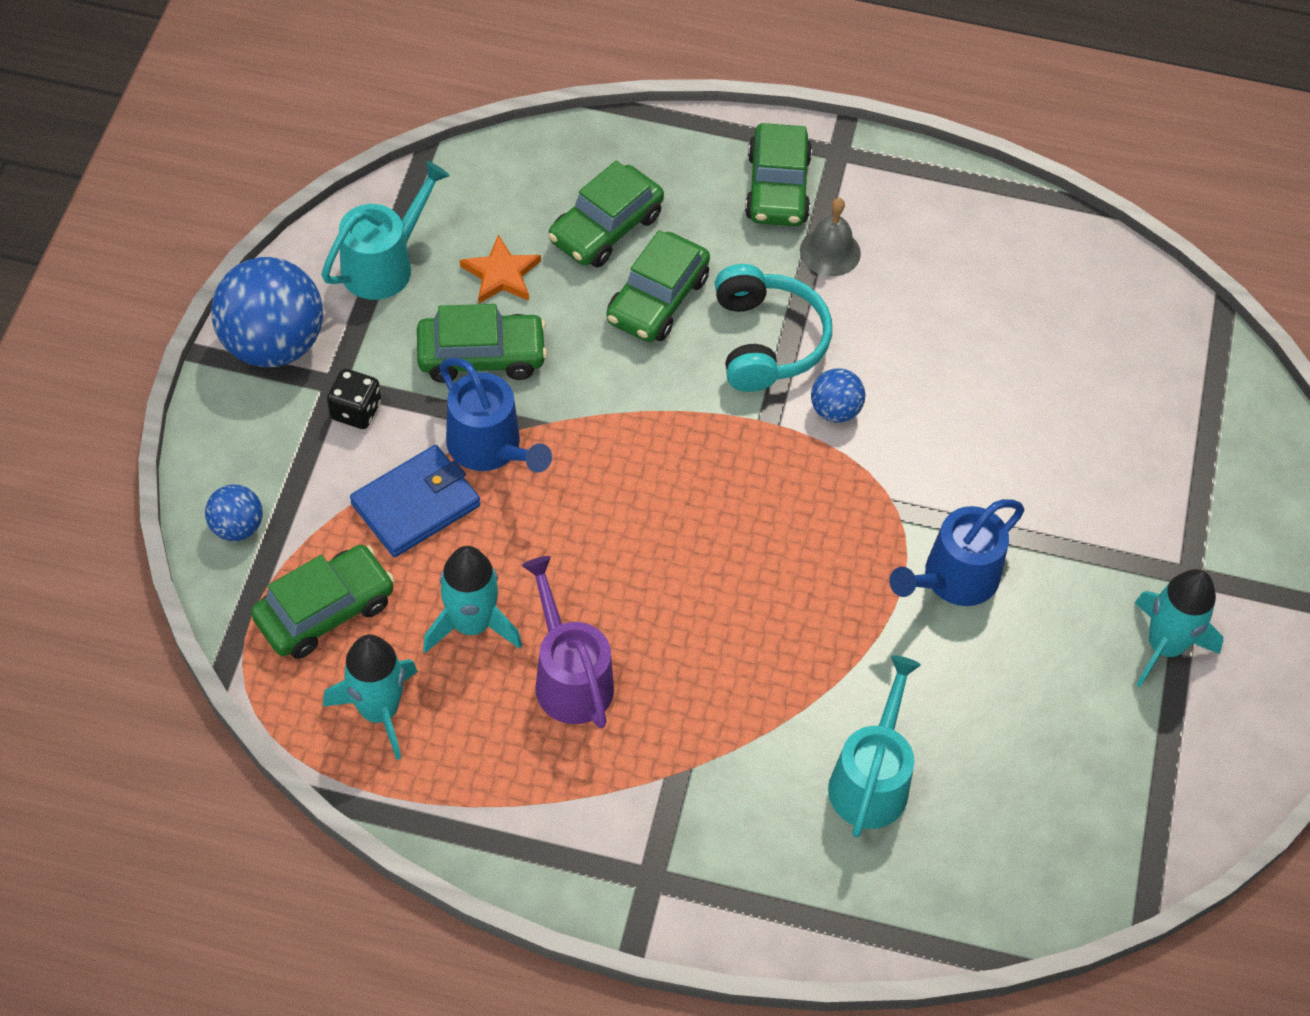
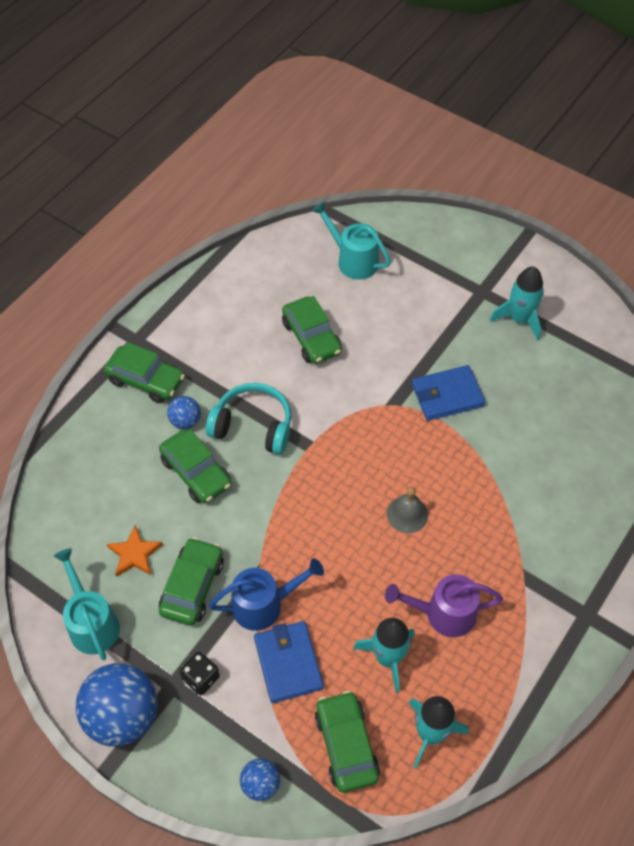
camera: 65 degrees left, 0 degrees up
green car [548,161,664,268] -> green car moved to [282,296,342,364]
grey bell [800,198,861,276] -> grey bell moved to [387,487,428,533]
blue ball [811,368,865,423] -> blue ball moved to [167,396,201,429]
turquoise watering can [828,655,921,837] -> turquoise watering can moved to [312,201,391,280]
blue watering can [889,499,1025,606] -> blue wallet [412,365,485,421]

